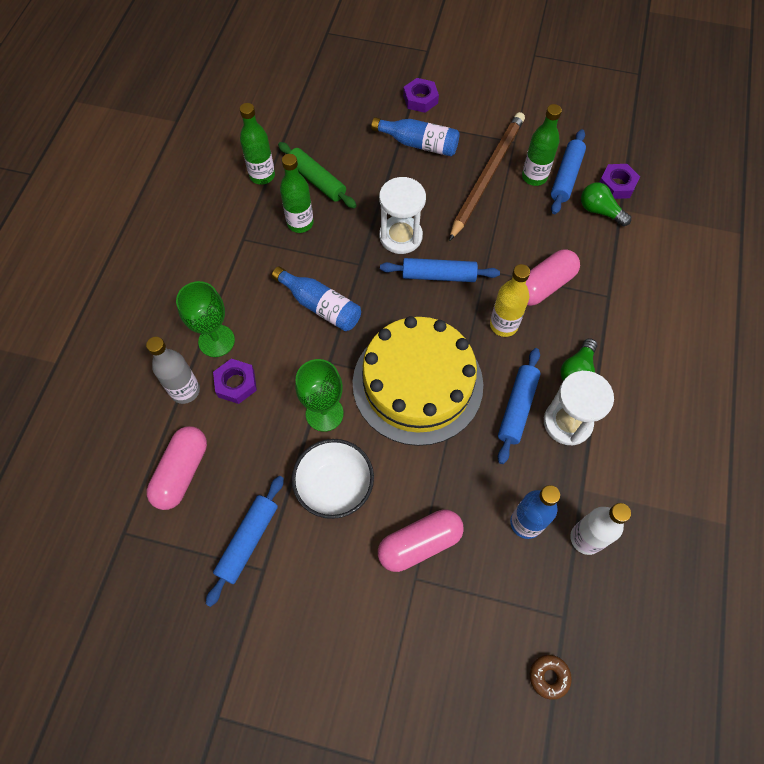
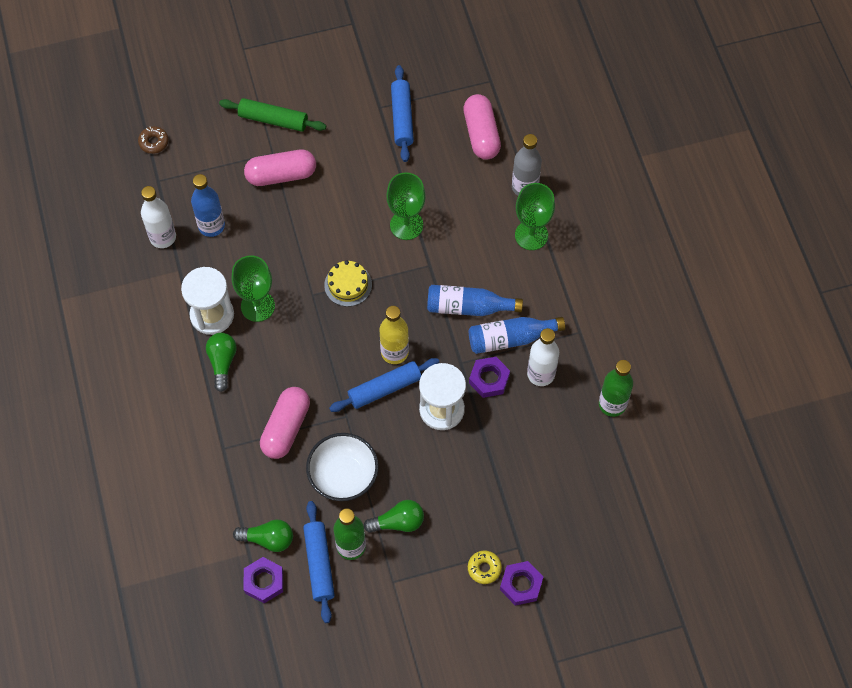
camera: 150 degrees right, 0 degrees up
purple nut [213,359,257,404] -> purple nut moved to [469,357,510,398]
green rolling pin [278,142,357,208] -> green rolling pin moved to [219,98,326,132]
green bottle [280,154,314,233] -> white bottle [527,328,559,386]
white bowl [292,439,374,519] -> white bowl moved to [306,433,379,501]
yellow cake [353,316,483,446] -> yellow cake [324,260,372,307], size x0.40
blue bottle [371,117,460,156] -> blue bottle moved to [469,317,565,354]
pink capsule [378,509,464,572] -> pink capsule turned 45 degrees clockwise [244,149,316,186]
brown pencil [449,112,525,241] -> green light bulb [364,500,424,533]
yellow bottle [490,264,530,337] -> yellow bottle moved to [379,306,409,364]
blue rolling pin [498,348,541,464] -> green goblet [232,256,275,322]
none -> yellow donut [468,550,502,584]

